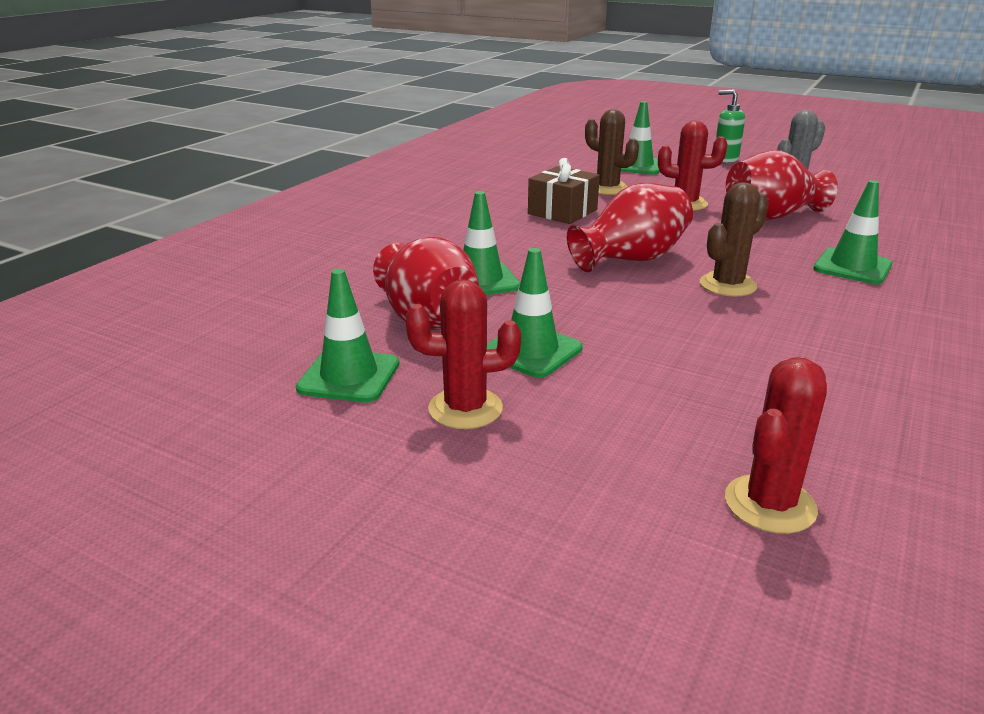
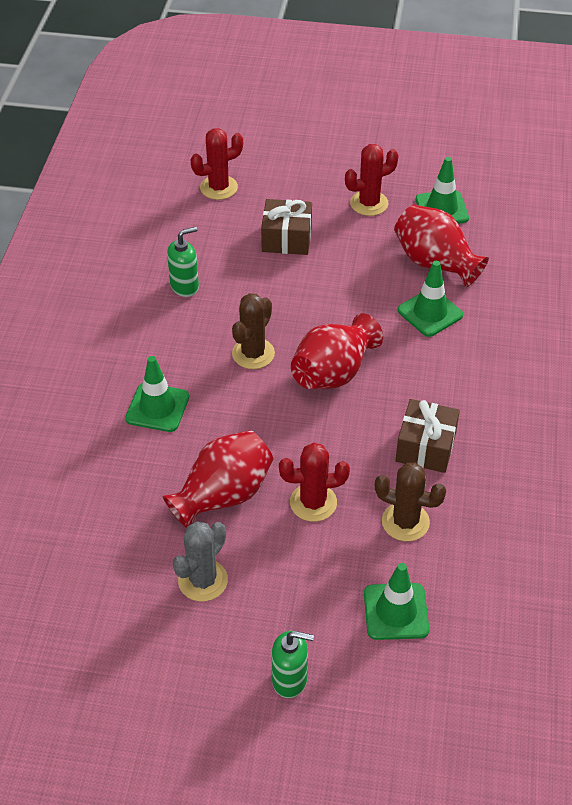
camera: 160 degrees right, 20 degrees up
green traffic cone [487,248,583,378] -> none
red cactus [725,357,827,534] -> red cactus turned 45 degrees clockwise [191,128,243,200]
none -> green soap dispenser [167,227,199,297]
none -> brown gift [261,199,312,255]

